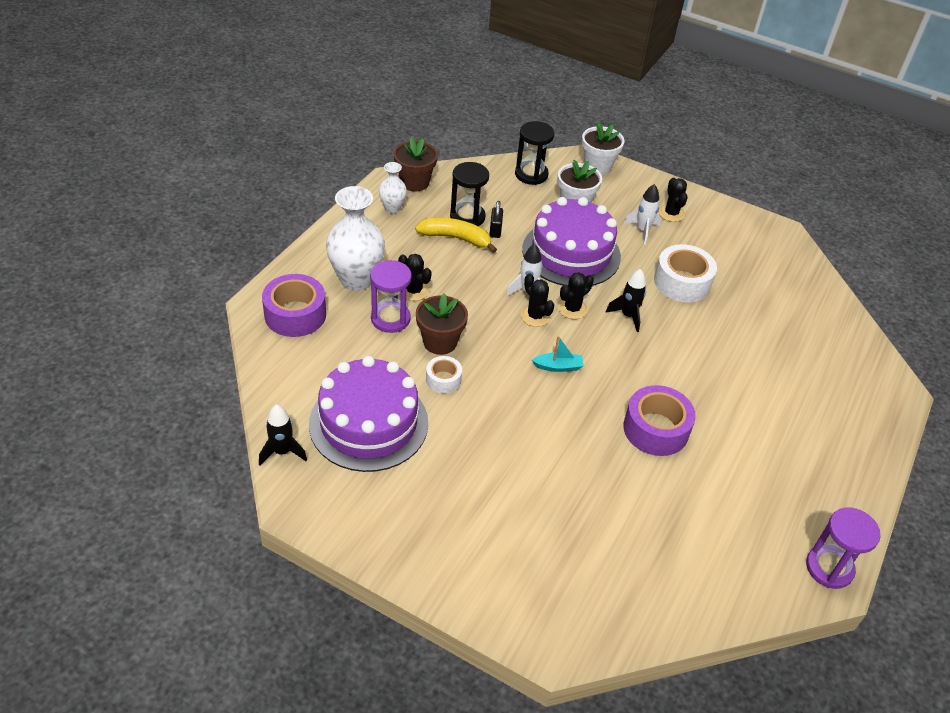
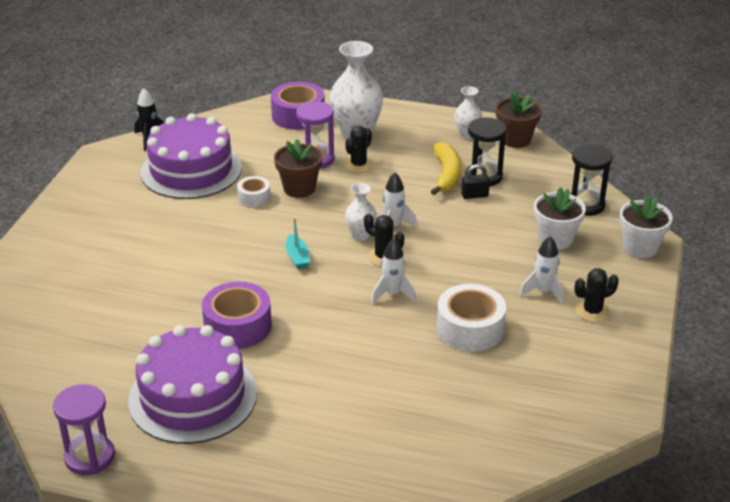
camera: 80 degrees right, 10 degrees down
black cactus [521,274,554,327] -> white vase [345,183,377,241]
purple cake [522,197,621,286] -> purple cake moved to [128,325,257,444]
black rocket [606,269,646,332] -> white rocket [371,238,416,304]

